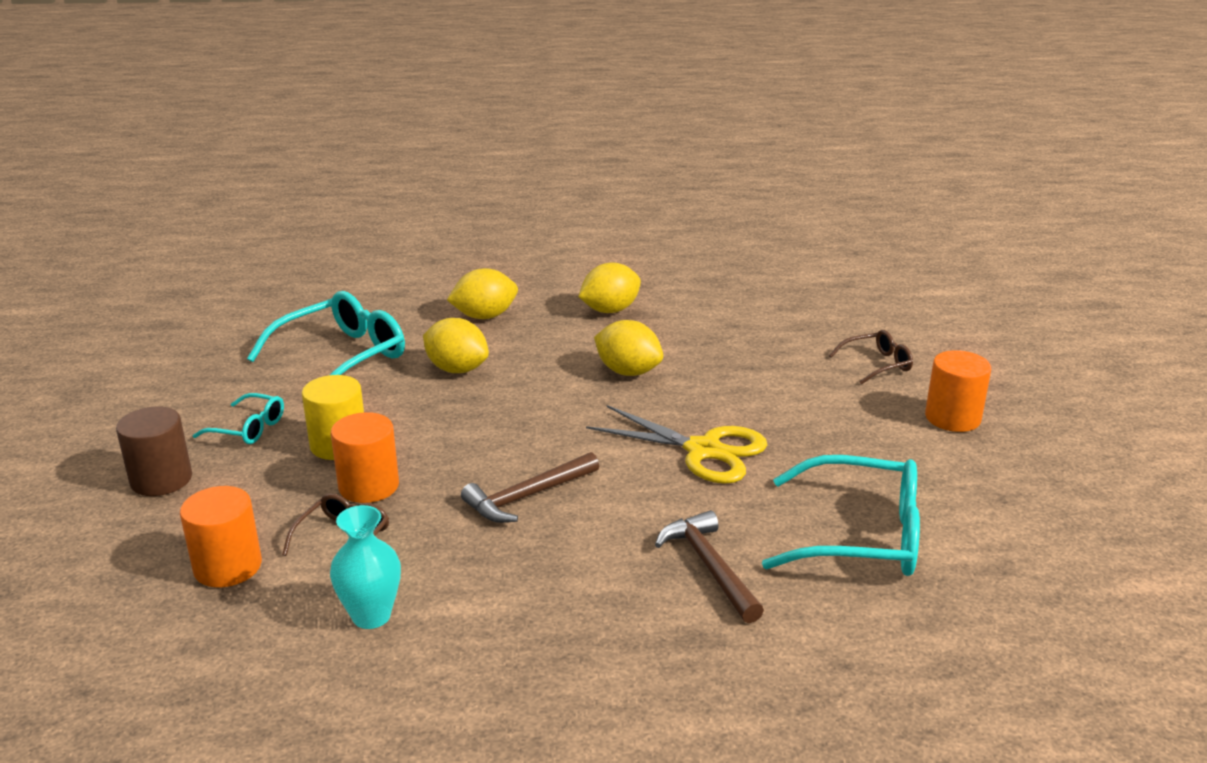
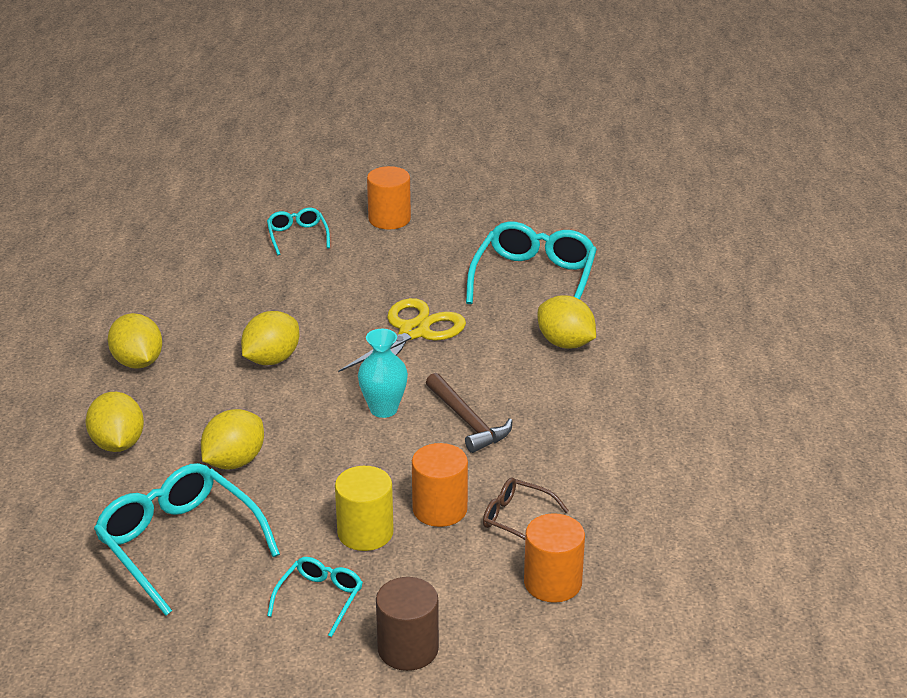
camera: 85 degrees left, 5 degrees up
turquoise vase [330,505,401,629] -> turquoise vase moved to [358,329,408,418]
brown hammer [655,510,764,623] -> yellow lemon [538,295,596,349]
brown glasses [829,330,913,385] -> turquoise glasses [267,208,330,255]

